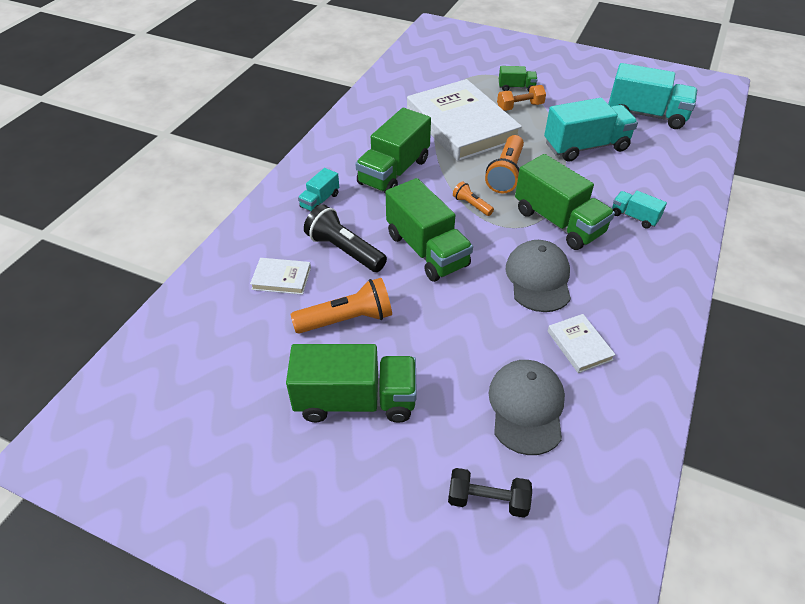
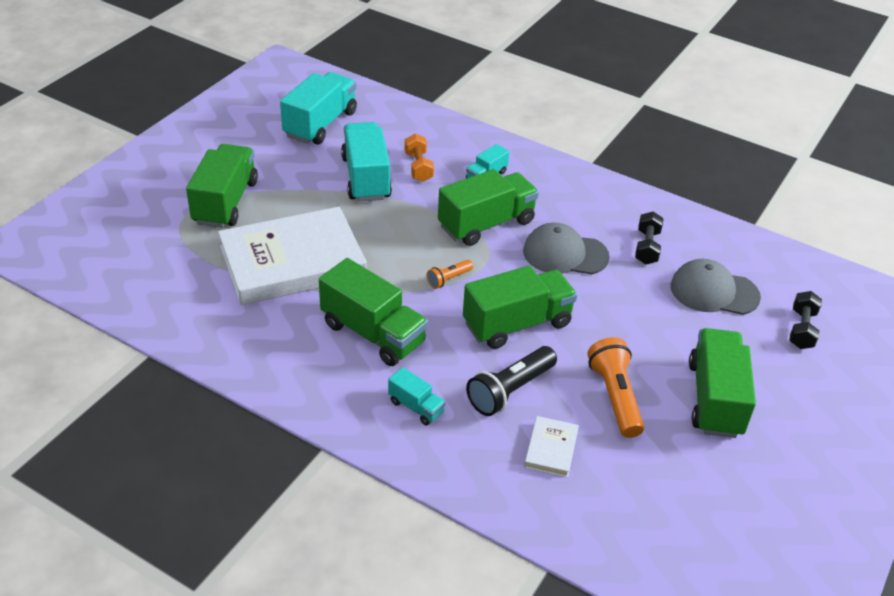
camera: 85 degrees left, 5 degrees down
orange flashlight [485,135,524,194] -> none
orange dumbbell [497,85,546,111] -> orange dumbbell moved to [405,133,434,182]
green truck [499,66,538,91] -> green truck [186,144,258,228], size x2.01
white book [548,314,616,373] -> black dumbbell [635,211,664,264]

